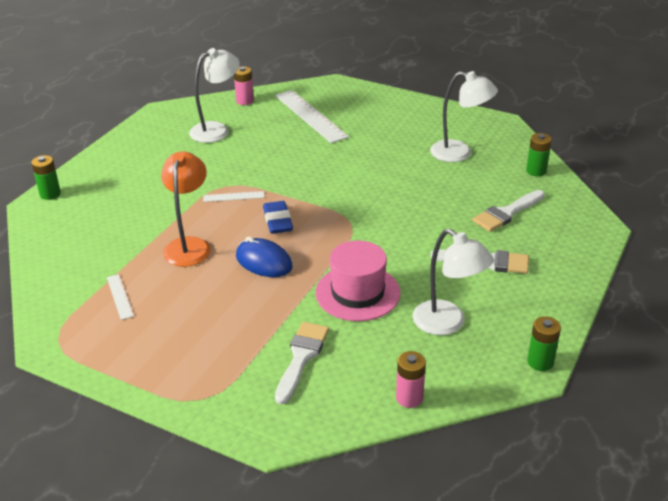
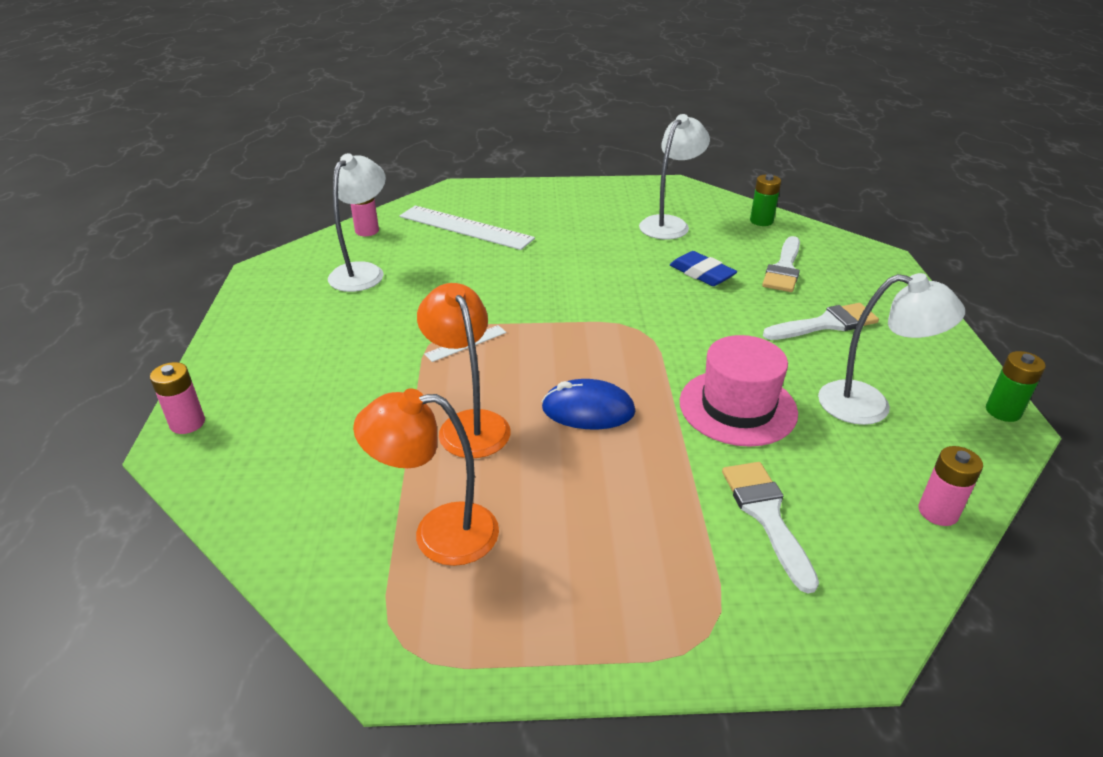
camera: 30 degrees left, 0 degrees up
green battery [31,155,61,200] -> pink battery [150,362,205,434]
white ruler [107,274,134,320] -> orange lamp [353,388,499,566]
blue eraser [263,201,293,234] -> blue eraser moved to [670,251,737,286]
white lamp [430,71,498,162] -> white lamp turned 45 degrees counterclockwise [639,114,710,239]

